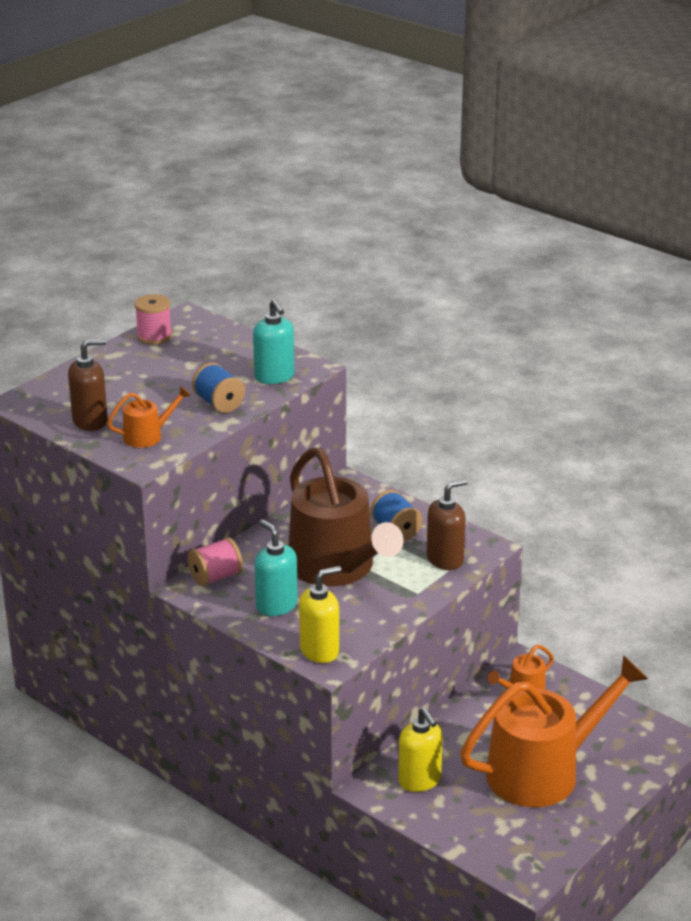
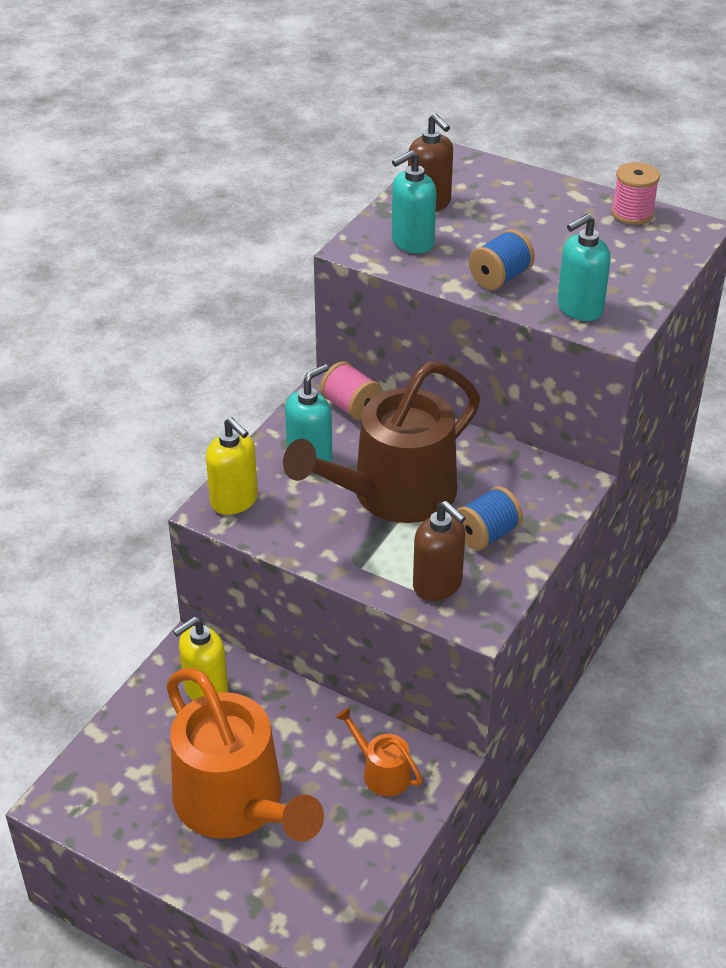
camera: 80 degrees right, 10 degrees up
orange watering can [107,386,191,448] -> turquoise soap dispenser [392,150,436,254]

